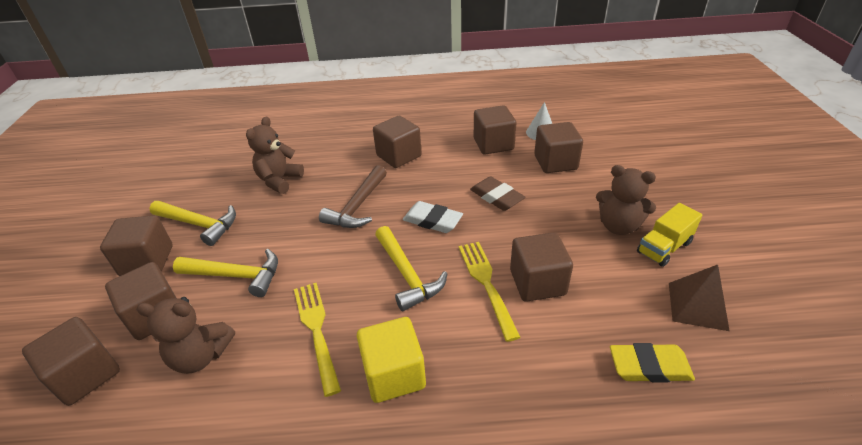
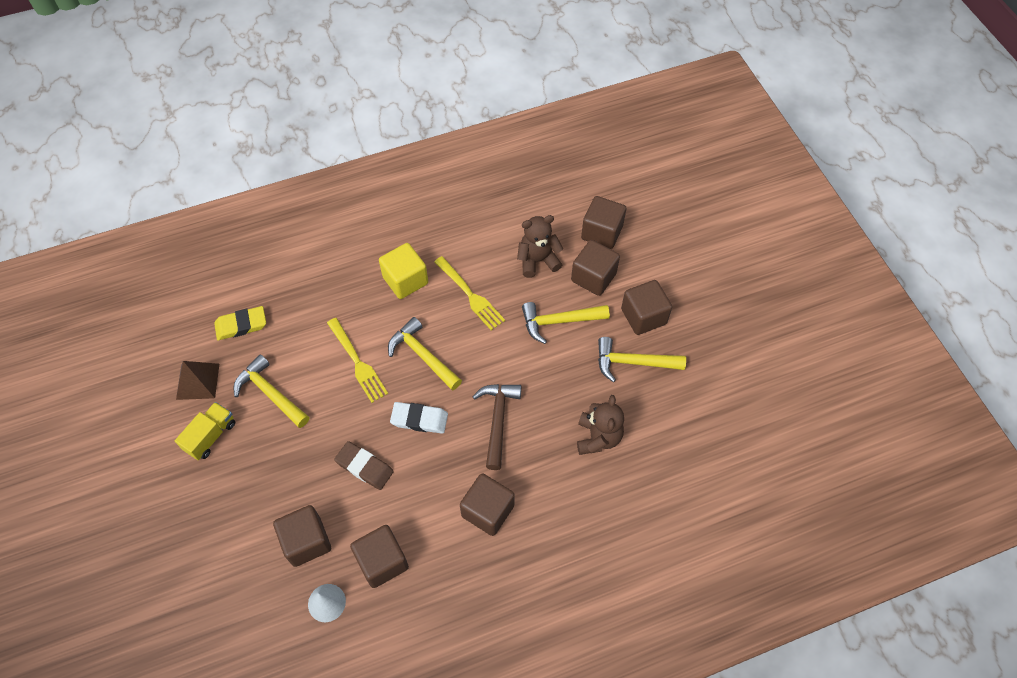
camera: 160 degrees right, 20 degrees up
brown cube [510,232,573,302] -> none
brown teddy bear [596,165,656,235] -> none
none -> yellow hammer [234,354,309,428]

